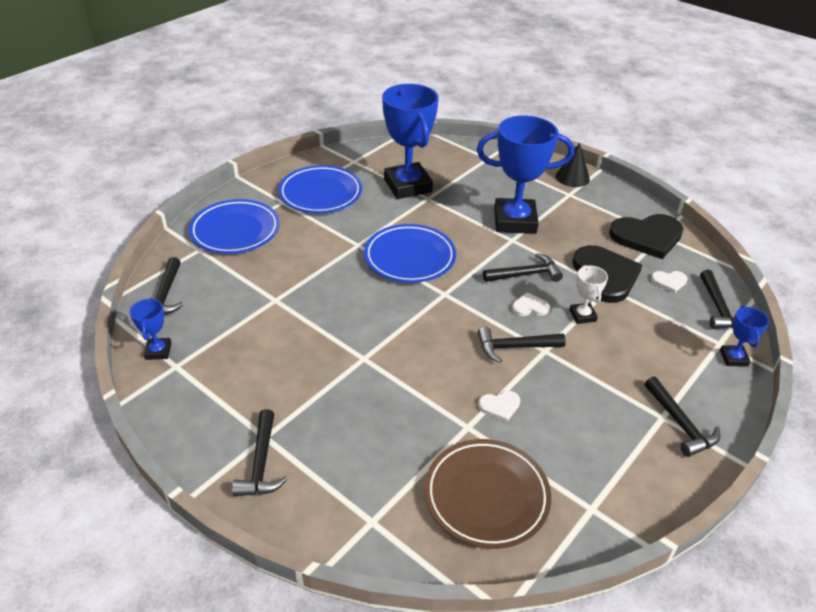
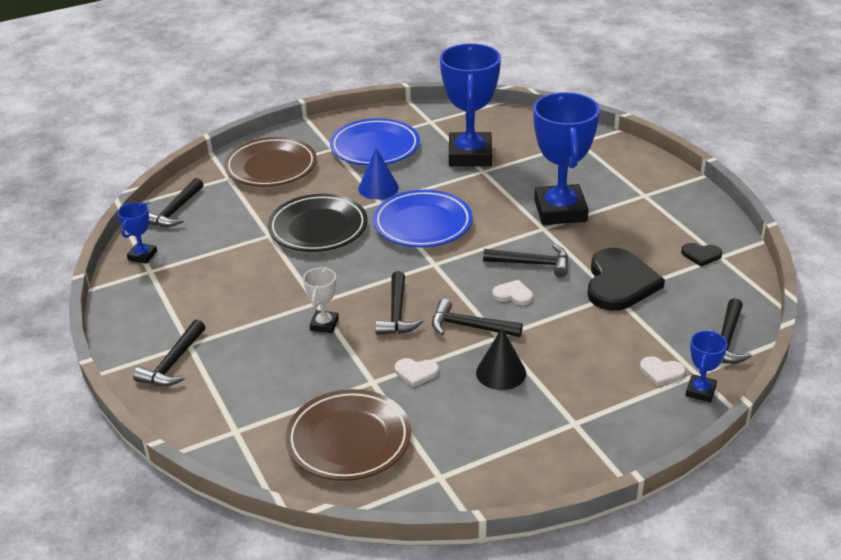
camera: 25 degrees right, 5 degrees down
blue plate [189,199,280,254] -> brown plate [224,137,317,187]
blue trophy [477,115,574,234] -> blue trophy turned 60 degrees clockwise [533,92,600,225]
black cone [556,143,590,187] -> black cone moved to [476,328,526,390]
white trophy [570,265,608,324] -> white trophy moved to [303,267,339,333]
black heart [609,214,684,259] -> black heart [681,243,722,266], size x0.45
black hammer [645,377,720,457] -> black hammer moved to [375,271,423,335]
white heart [651,271,688,293] -> white heart moved to [640,356,685,386]
none -> black plate [268,194,367,252]
none -> blue cone [358,148,399,200]

